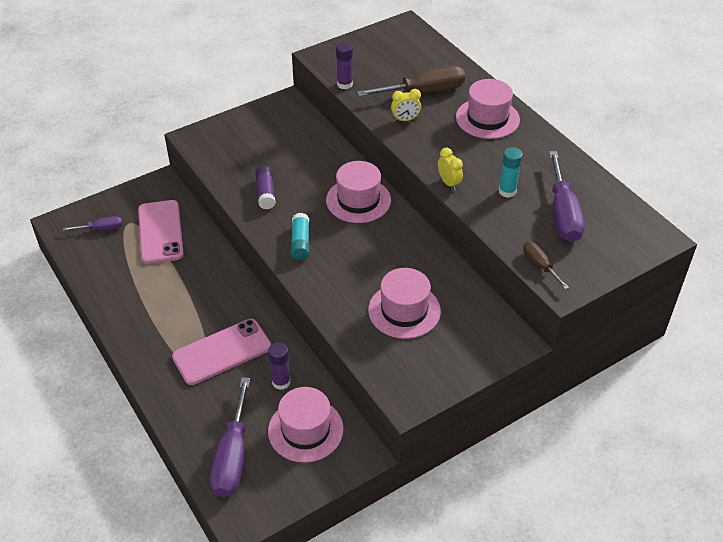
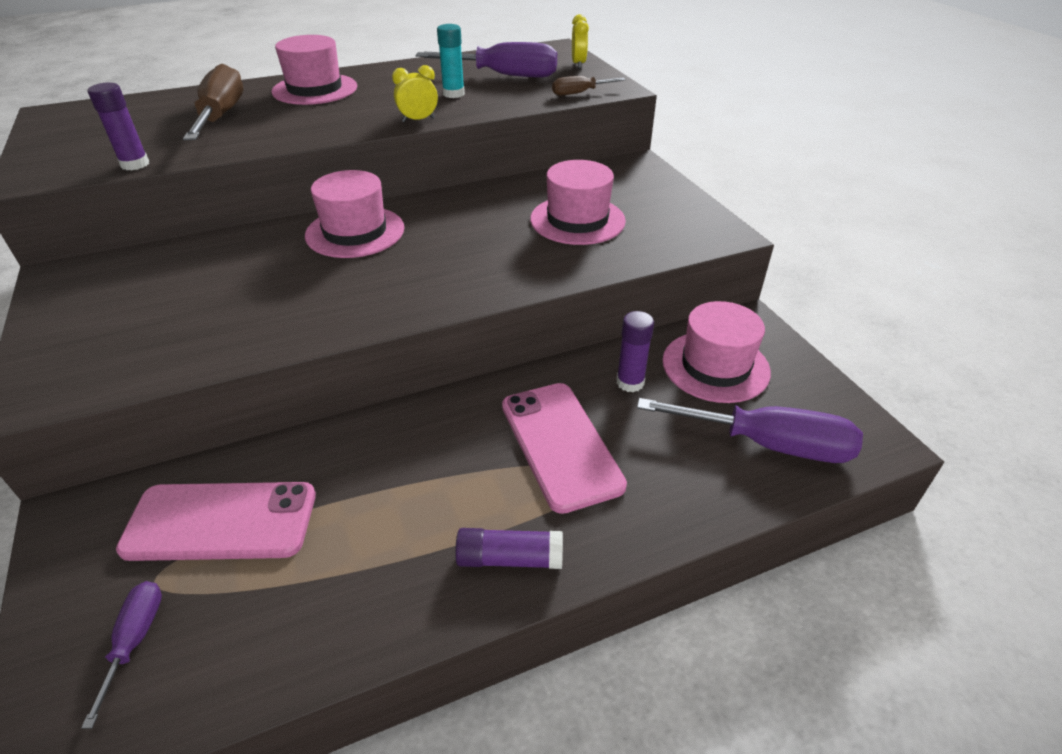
camera: 80 degrees left, 5 degrees down
purple glue stick [255,166,276,210] -> purple glue stick moved to [455,528,563,569]
turquoise glue stick [291,213,309,260] -> none
yellow clock [391,89,421,122] -> yellow clock moved to [572,14,589,69]

